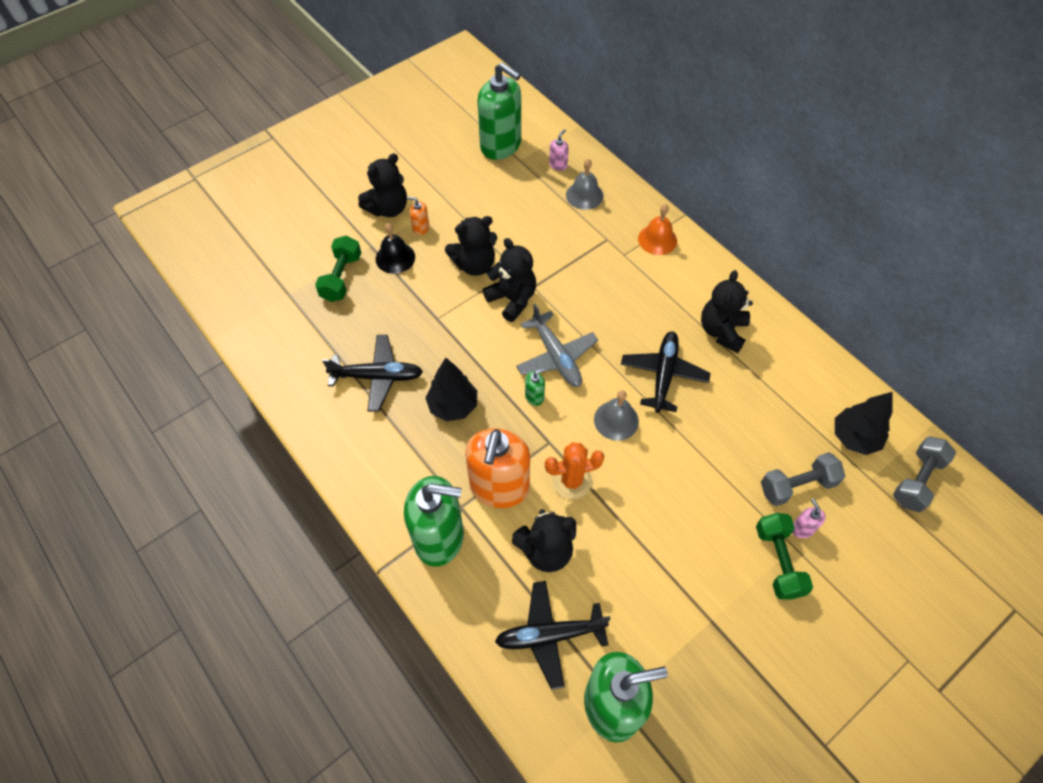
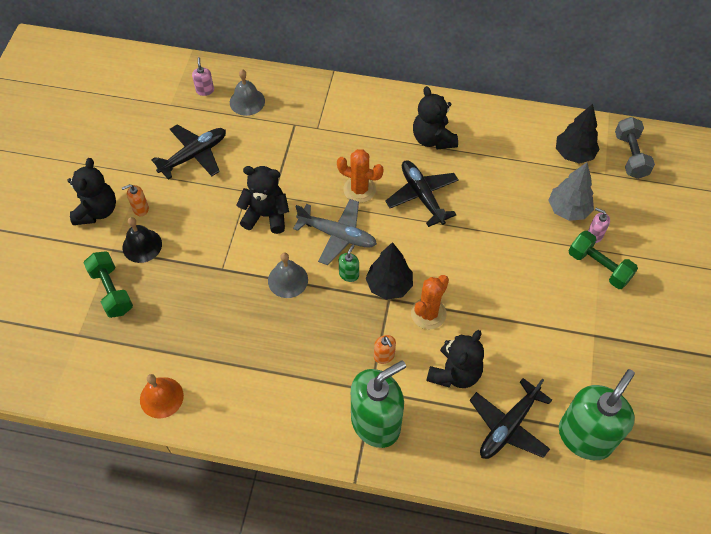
camera: 40 degrees left, 0 degrees up
black plane [322,335,423,412] -> black plane moved to [151,124,226,179]
black tree [426,358,477,421] -> black tree moved to [366,242,413,300]
black teddy bear [445,216,497,276] -> none
orange soap dispenser [465,428,530,508] -> orange soap dispenser [374,335,396,364], size x0.40
green soap dispenser [478,62,521,160] -> none
grey bell [594,390,639,441] -> grey bell moved to [268,253,308,298]
orange bell [638,204,677,255] -> orange bell moved to [140,374,184,418]
grey dumbbell [761,452,845,506] -> grey tree [548,163,594,221]
none -> orange cactus [337,149,384,203]

